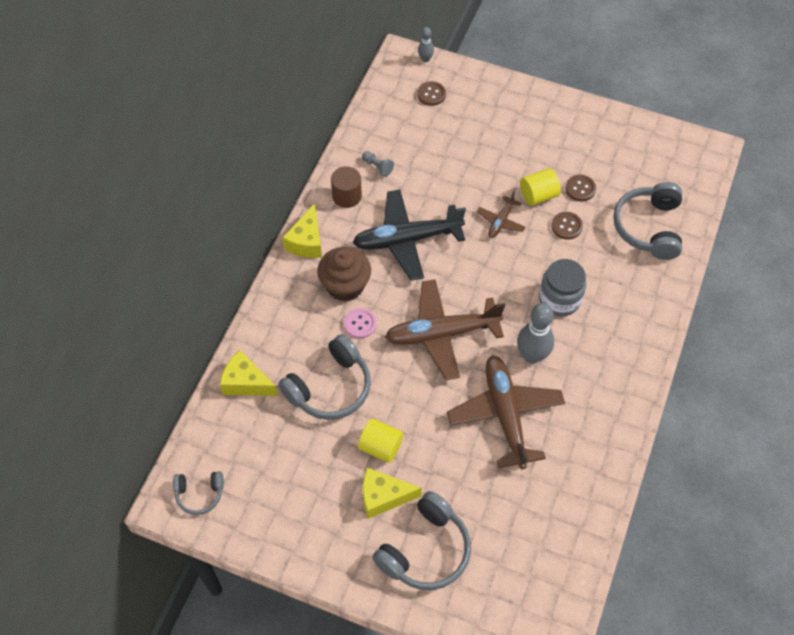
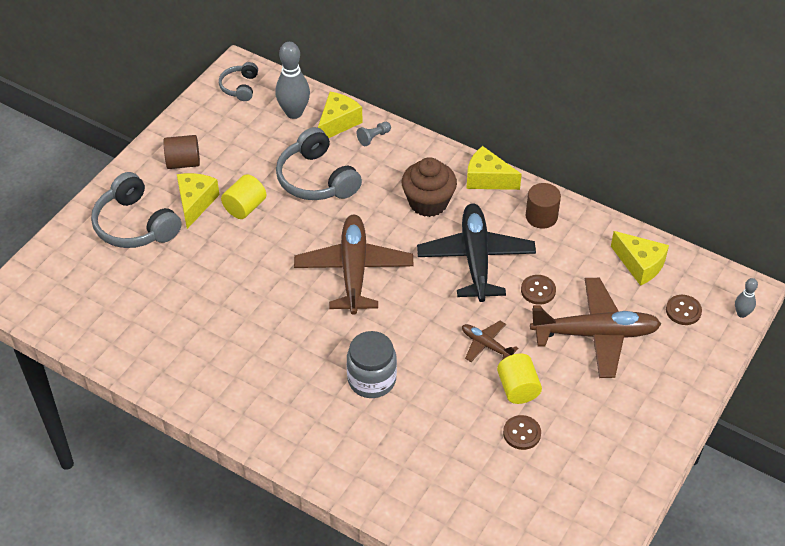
camera: 100 degrees right, 10 degrees down
pink button [344,308,376,339] -> none
grey pawn [362,151,394,177] -> grey pawn moved to [357,122,391,146]
brown plane [447,355,565,469] -> brown plane moved to [530,278,661,378]
grey bowling pin [517,303,554,364] -> grey bowling pin moved to [275,42,310,119]
brown button [552,212,583,240] -> brown button moved to [521,275,556,305]
grey headphones [613,182,682,260] -> none
none -> brown cylinder [164,135,200,169]
none -> yellow cheese [611,231,669,286]

